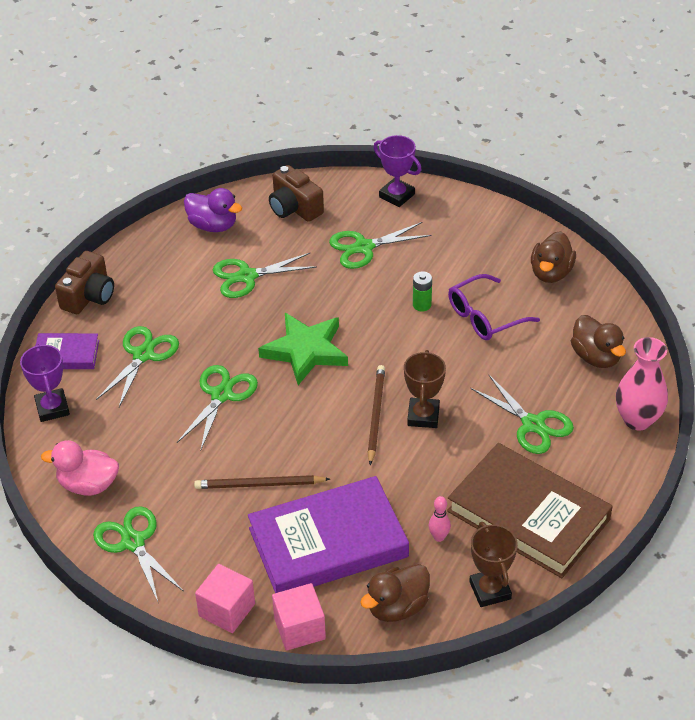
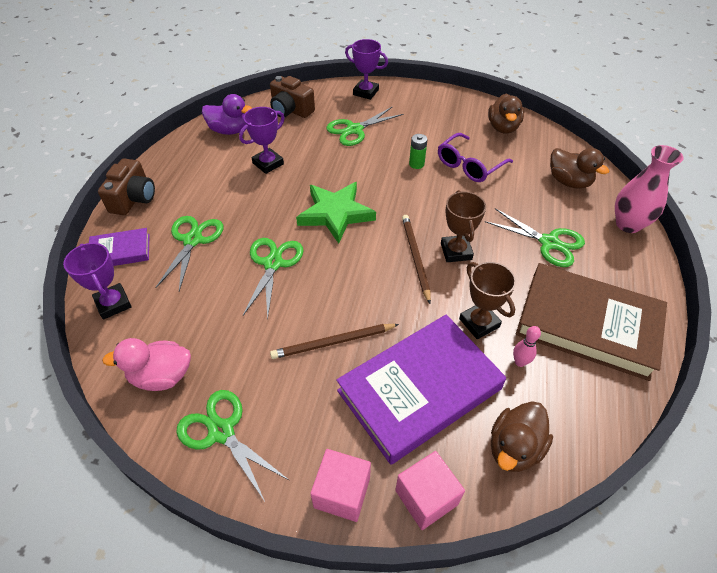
camera: 15 degrees left, 5 degrees up
green scissors [213,253,317,298] -> purple trophy [239,107,285,174]
brown trophy [469,522,518,607] -> brown trophy moved to [459,262,516,339]

